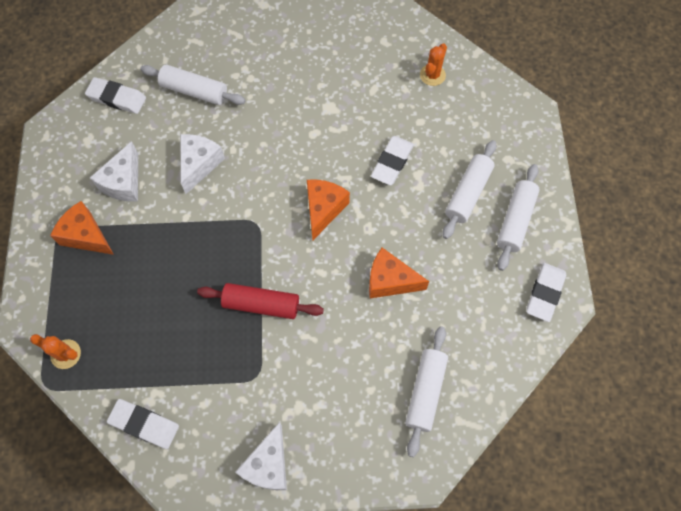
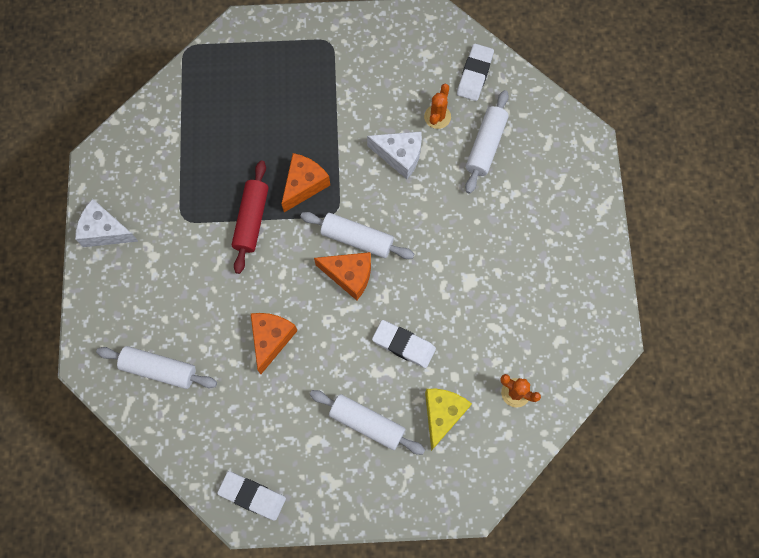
camera: 90 degrees right, 5 degrees up
orange cactus [30,334,81,369] -> orange cactus moved to [424,84,451,129]
orange cheese [50,201,114,255] -> orange cheese moved to [281,153,330,212]
white cheese [90,141,138,202] -> none
white eraser [107,399,179,449] -> none
white rolling pin [497,164,540,271] -> white rolling pin moved to [300,212,414,259]
none -> yellow cheese [425,389,472,451]

